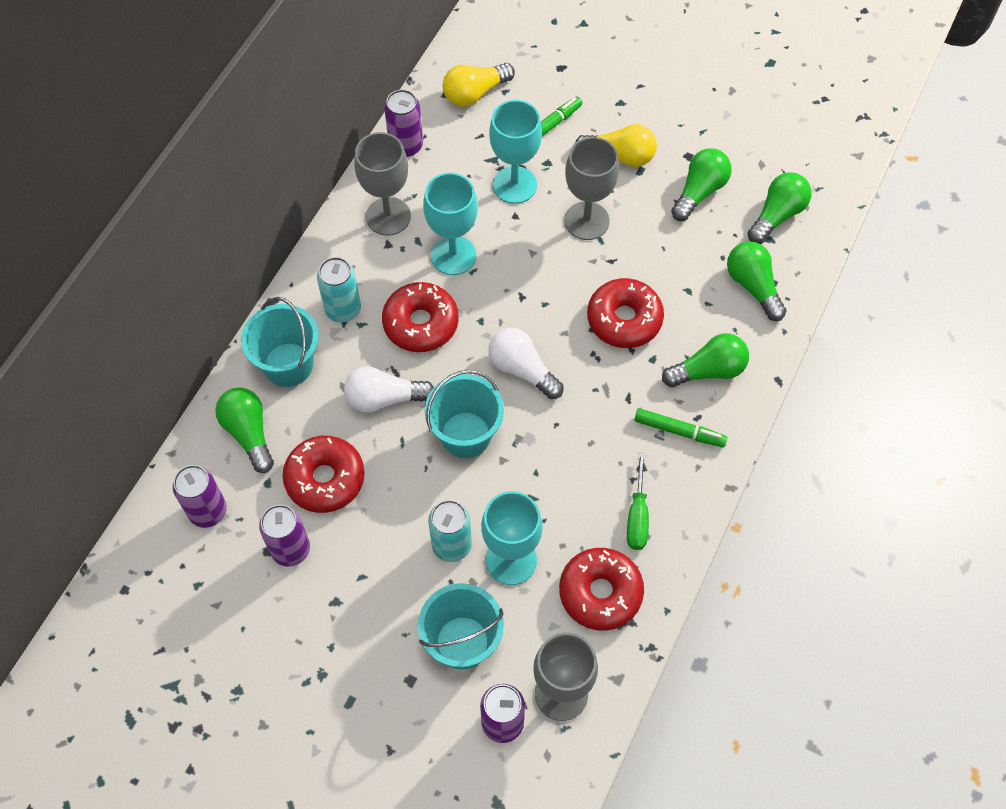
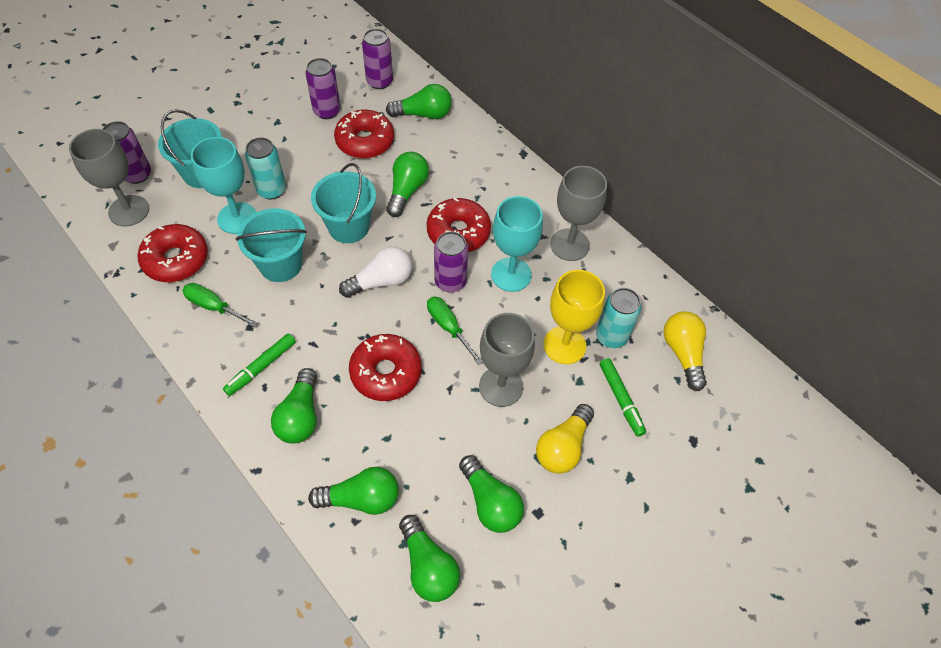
camera: 110 degrees right, 5 degrees down
turquoise bucket [241,297,319,387] -> turquoise bucket moved to [236,208,307,282]
turquoise can [317,257,361,323] -> turquoise can moved to [596,288,641,348]
white light bulb [344,366,434,413] -> green light bulb [386,152,429,217]
purple can [384,89,423,157] -> purple can moved to [434,231,468,293]
turquoise goblet [489,100,542,204] -> yellow goblet [543,270,605,364]
none -> green screwdriver [427,297,483,365]

